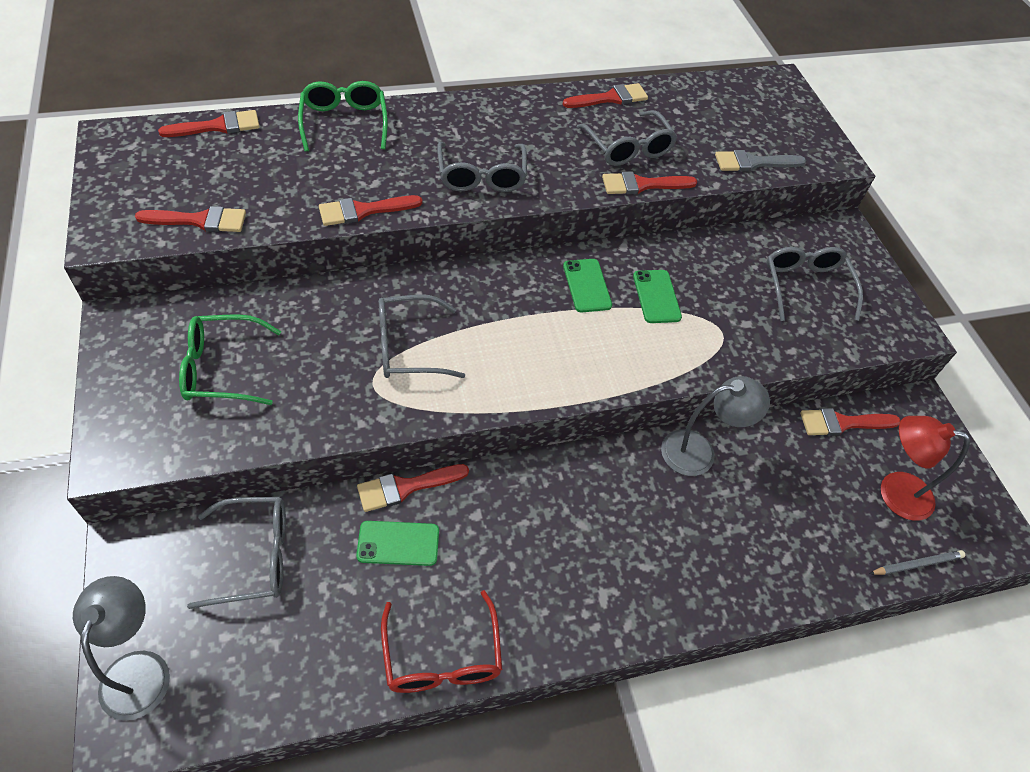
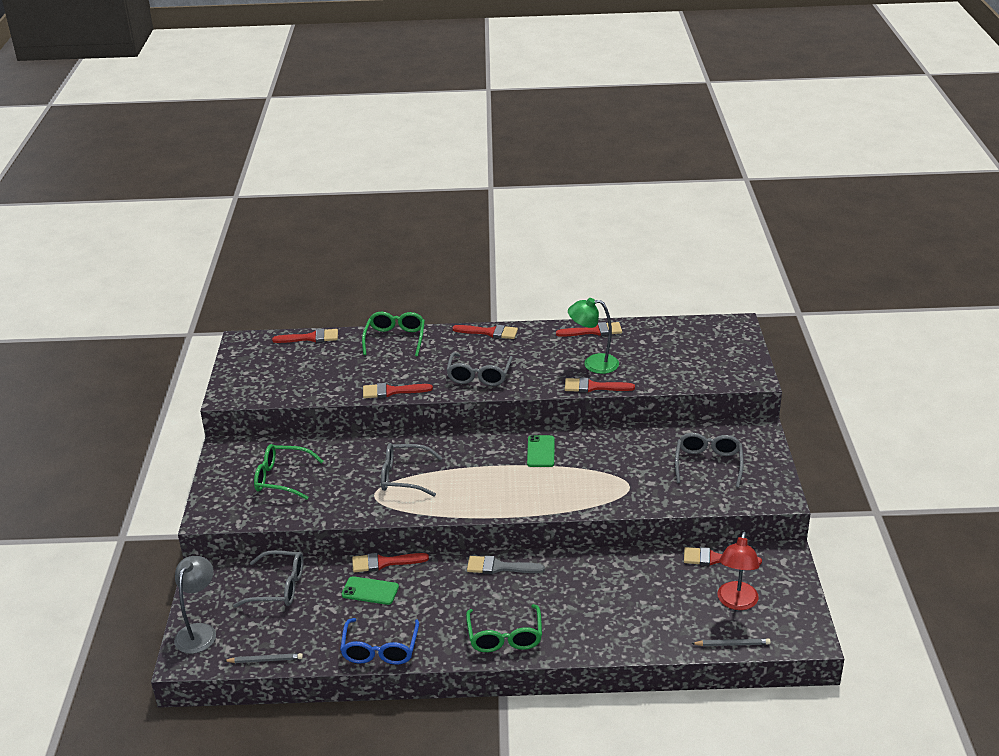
camera: 20 degrees right, 20 degrees down
red brush [135,206,246,232] -> red brush moved to [452,325,518,339]
red glasses [381,590,502,693] -> blue glasses [340,618,419,665]
grey glasses [577,110,677,166] -> green lamp [568,298,619,374]
green phone [633,270,682,323] -> none
grey lamp [661,376,770,476] -> none
grey brush [715,150,806,172] -> grey brush moved to [467,556,545,574]
red lamp [881,416,970,521] -> red lamp turned 105 degrees counterclockwise [718,532,759,610]
none -> grey pencil [224,653,303,663]
none -> green glasses [466,604,542,652]

